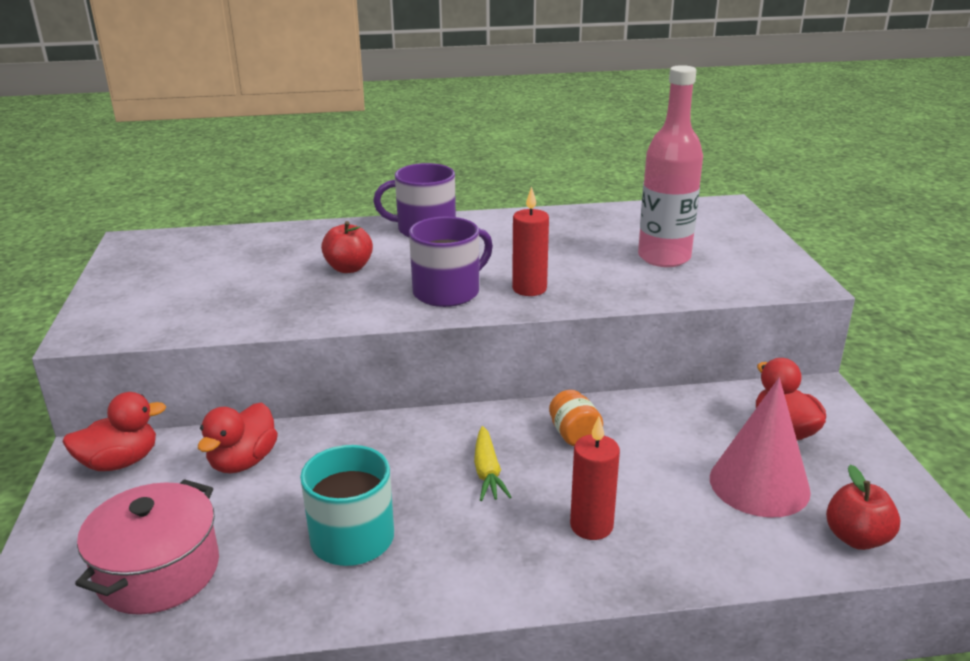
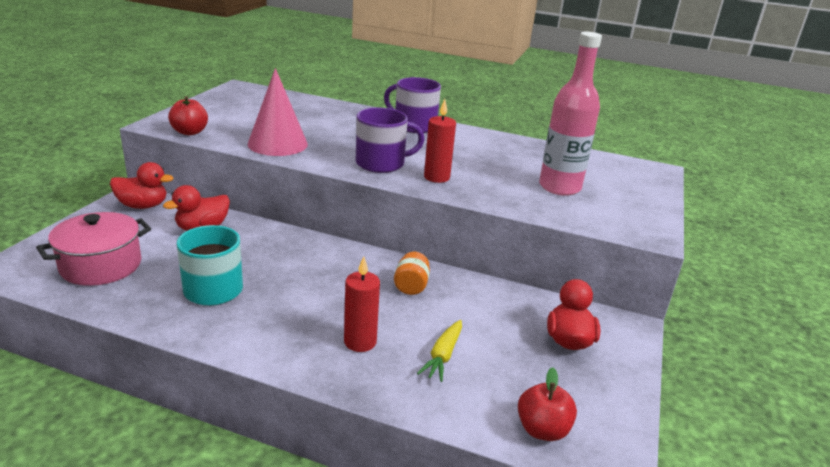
camera: 25 degrees right, 0 degrees up
red apple [321,221,373,273] -> red apple moved to [168,96,208,135]
yellow carrot [474,426,512,501] -> yellow carrot moved to [417,320,462,382]
pink cone [710,377,811,518] -> pink cone moved to [248,68,308,156]

